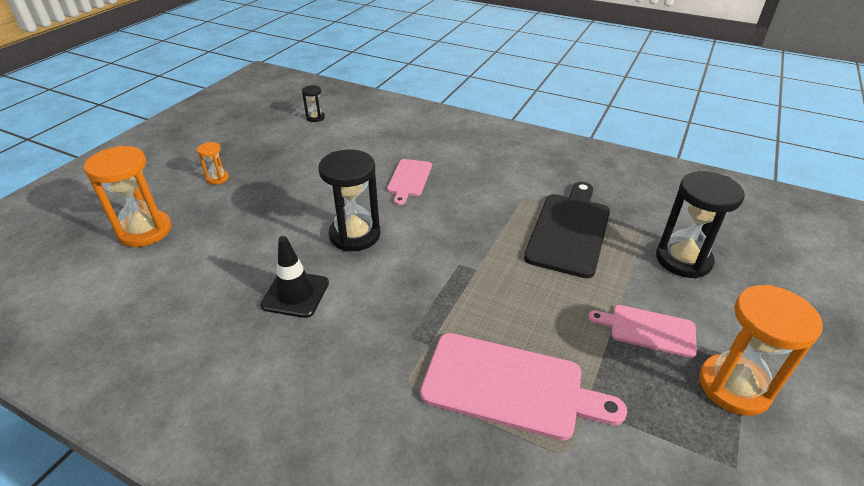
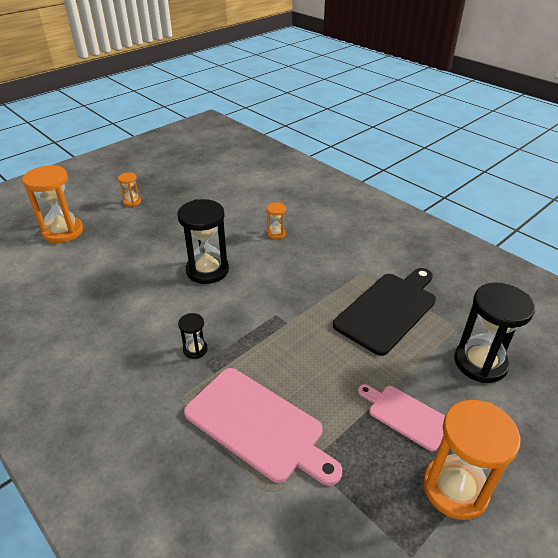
camera: 20 degrees right, 0 degrees up
black traffic cone [260,236,329,318] -> none
black hourglass [302,85,325,122] -> black hourglass moved to [178,313,208,359]
pink cutting board [387,159,432,205] -> orange hourglass [266,202,286,239]

